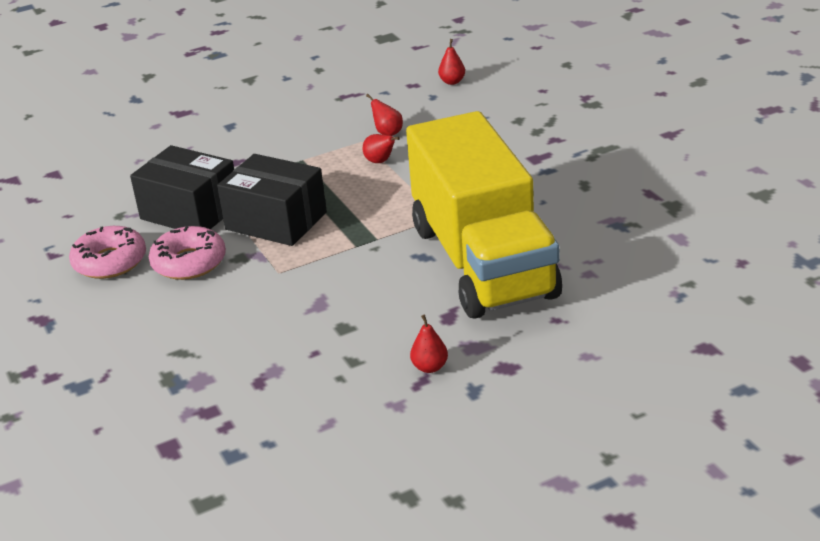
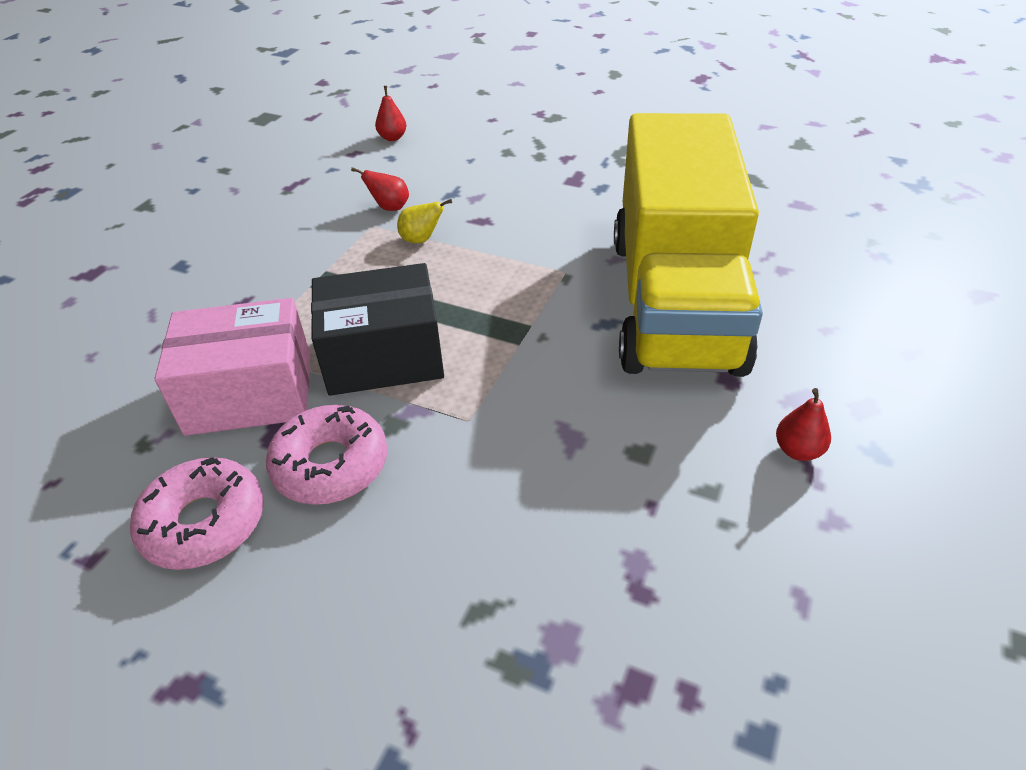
camera: 40 degrees left, 10 degrees up
black box [130,145,234,229] -> pink box [154,298,310,436]
red pear [363,134,400,163] -> yellow pear [397,199,452,243]
yellow truck [406,111,562,319] -> yellow truck turned 60 degrees clockwise [614,113,763,377]

